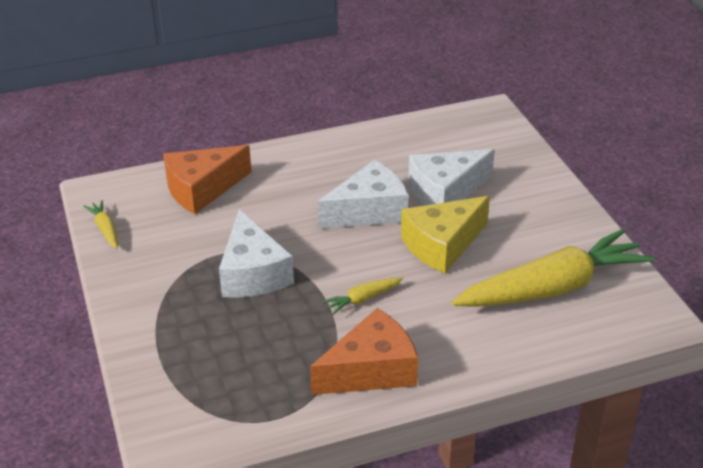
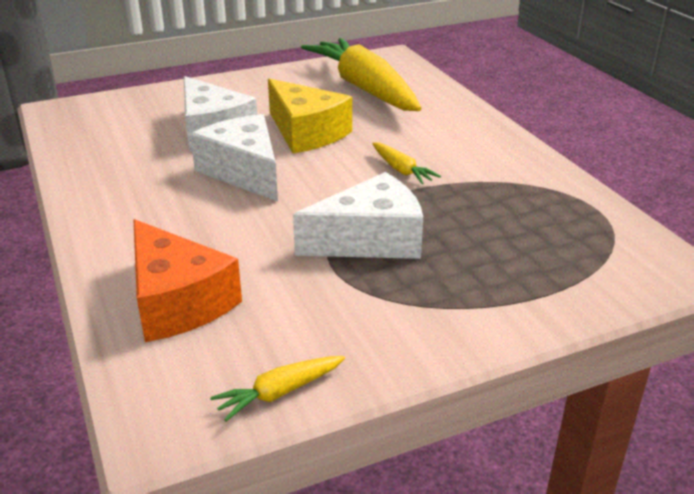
camera: 95 degrees left, 5 degrees down
orange cheese [310,308,418,395] -> none

